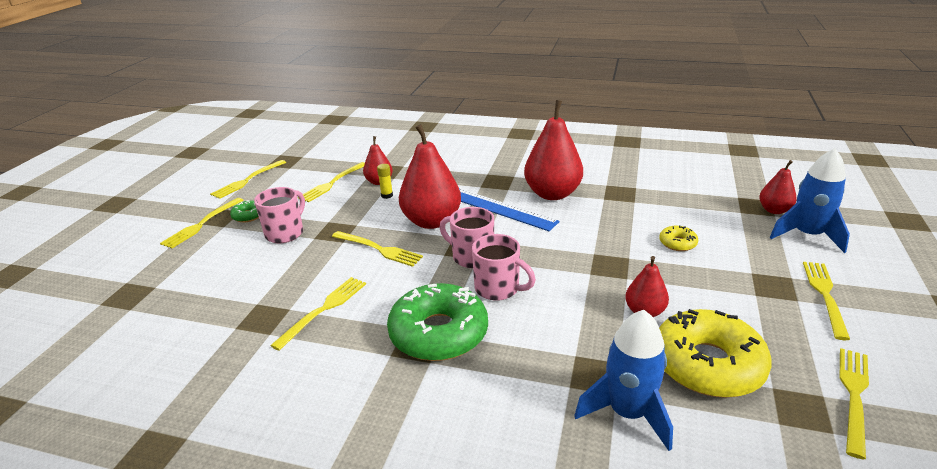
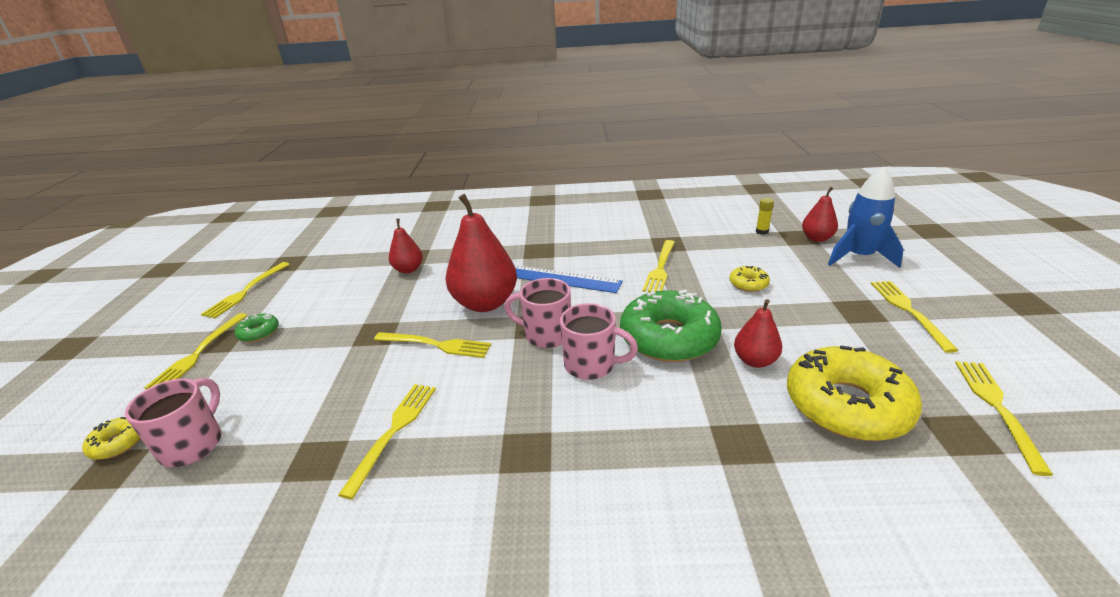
camera: 15 degrees left, 0 degrees up
pink mug [254,187,305,243] -> pink mug moved to [125,378,222,467]
yellow fork [298,162,365,202] -> yellow fork moved to [643,240,675,292]
yellow glue stick [377,164,393,199] -> yellow glue stick moved to [756,198,774,235]
green donut [387,283,488,361] -> green donut moved to [620,289,722,362]
red pear [524,100,583,200] -> none
blue rocket [574,310,673,451] -> none
none -> yellow donut [82,417,141,460]

